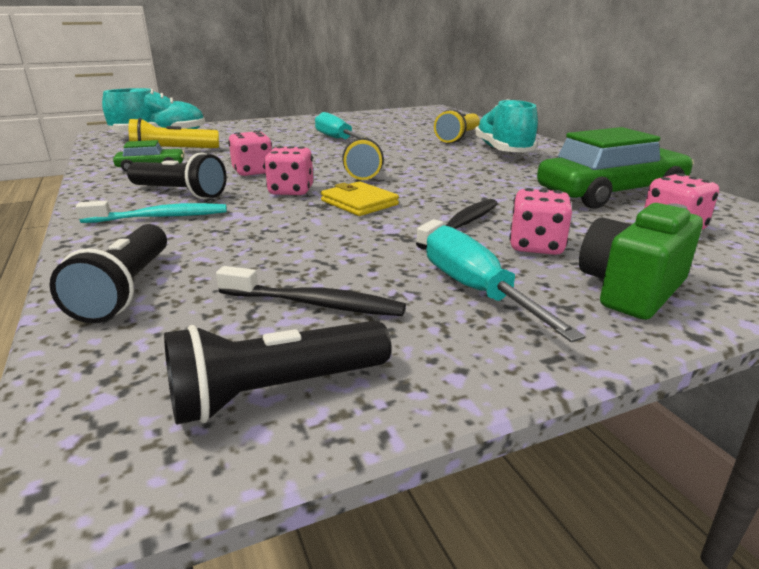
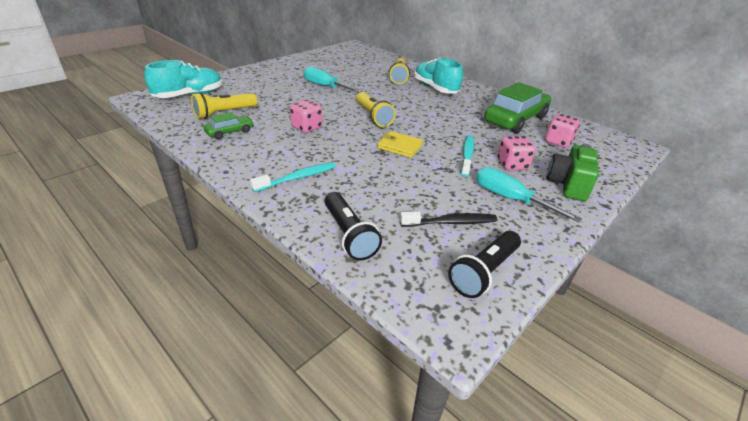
camera: 25 degrees left, 10 degrees up
black flashlight [127,153,227,199] -> none
pink dice [264,146,313,195] -> none
black toothbrush [416,199,498,249] -> turquoise toothbrush [461,135,474,177]

